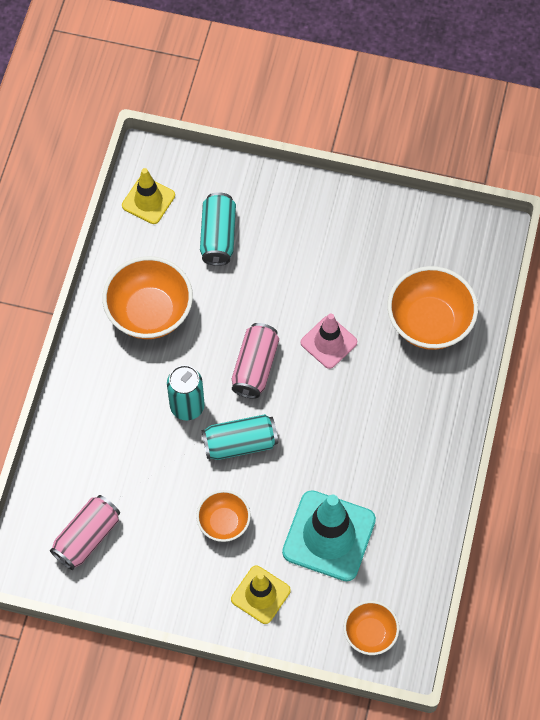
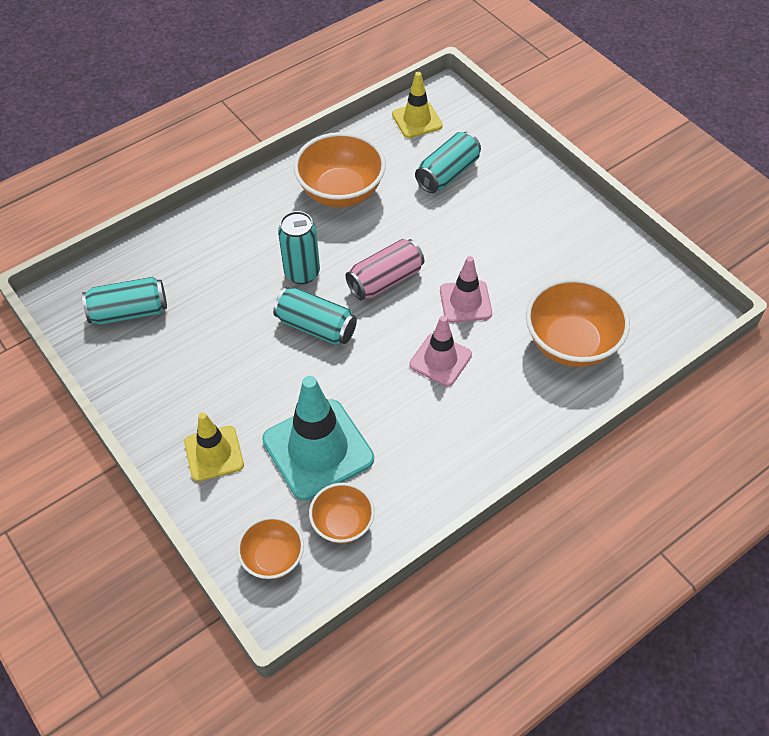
camera: 40 degrees right, 10 degrees down
pink can [50,495,120,570] -> turquoise can [82,277,167,325]
orange bowl [196,490,251,542] -> orange bowl moved to [309,483,375,543]
none -> pink traffic cone [409,315,472,386]

